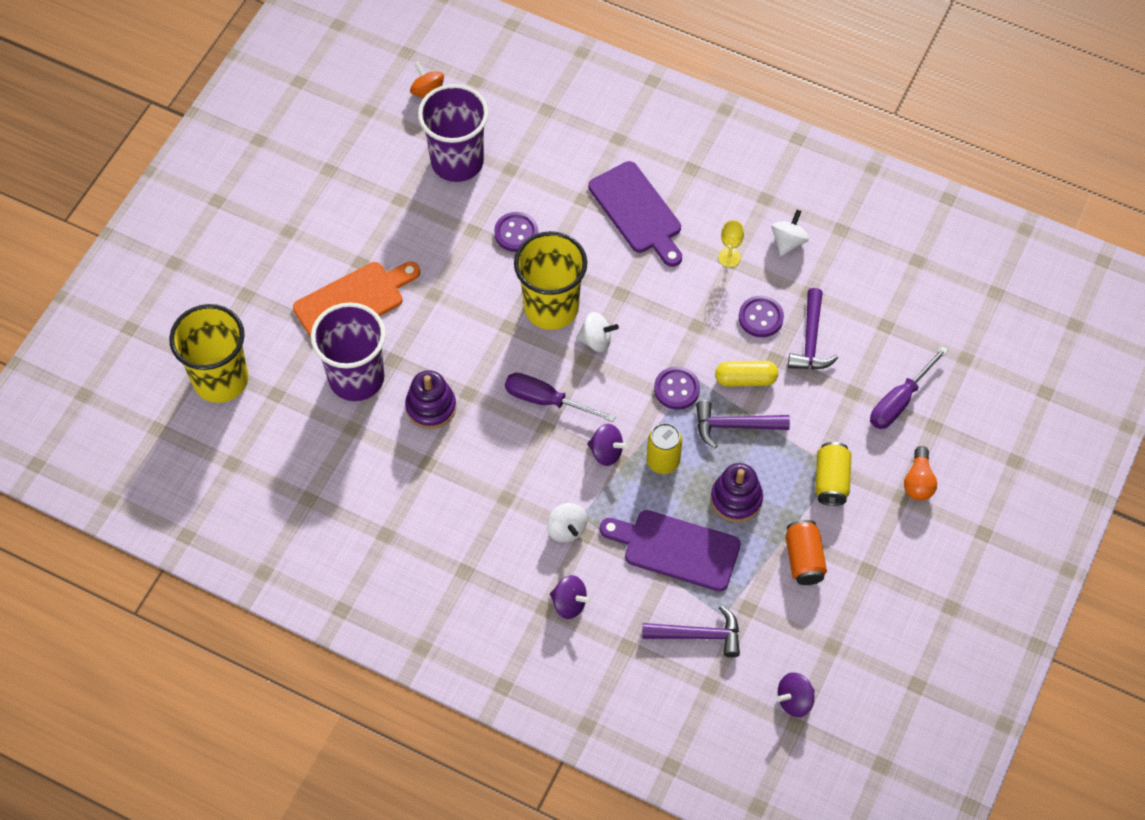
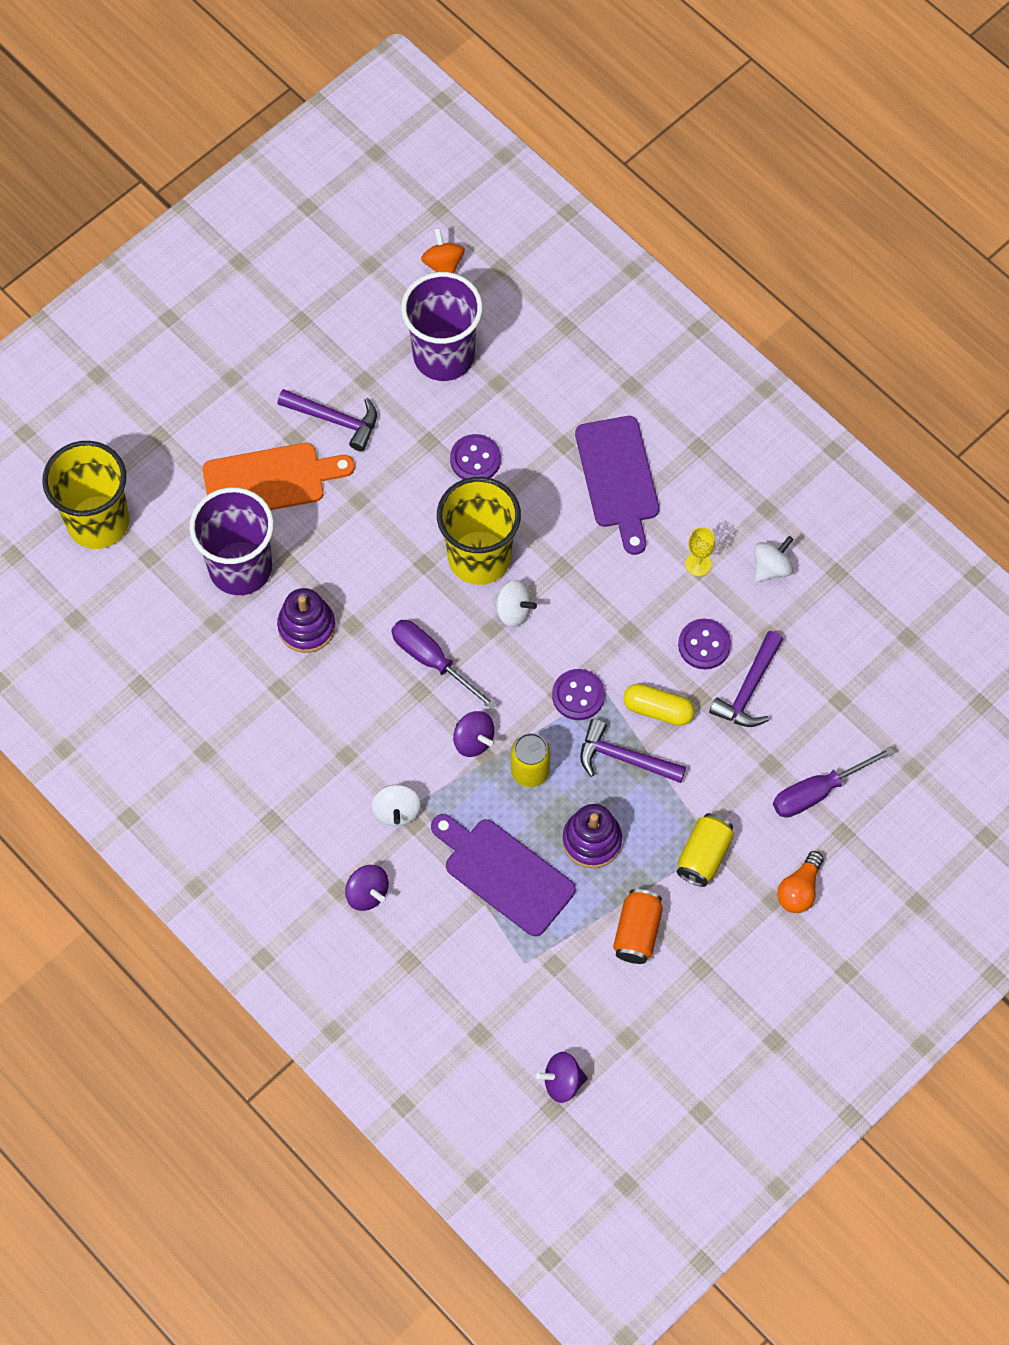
camera: 20 degrees right, 5 degrees up
purple hammer [642,605,740,657] -> purple hammer moved to [277,389,377,451]

